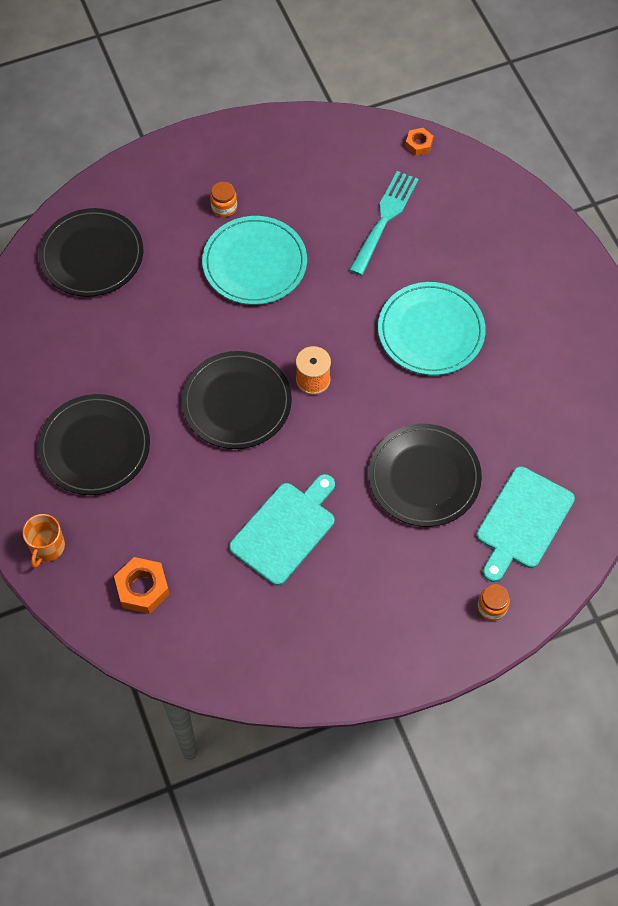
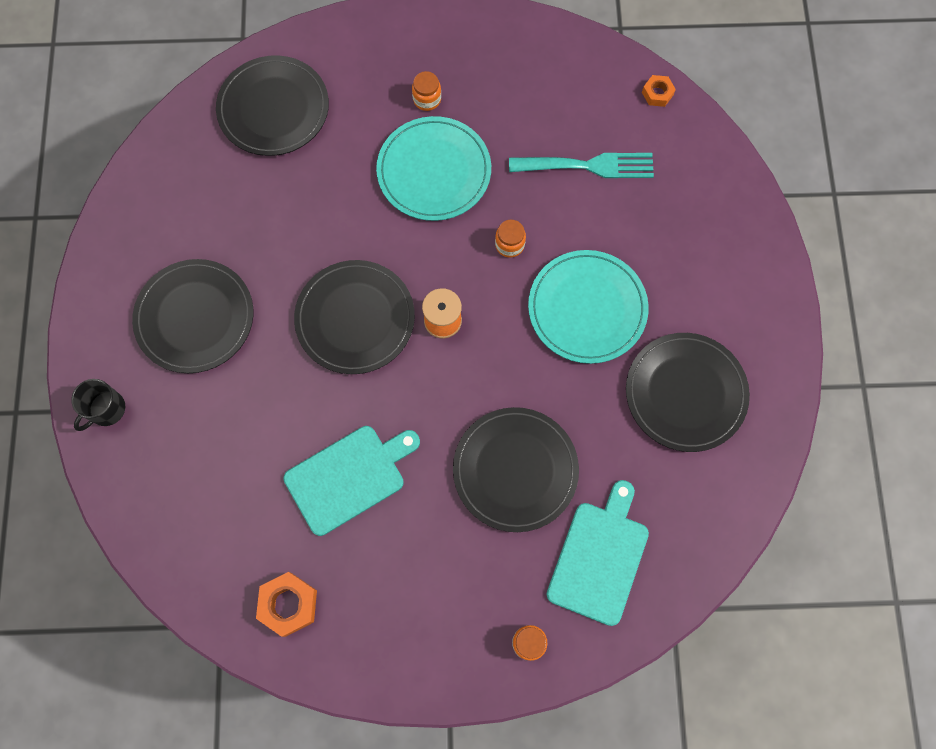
camera: 20 degrees right, 10 degrees up
orange mug [23,514,65,568] -> black mug [71,379,125,431]
orange nut [114,557,170,614] -> orange nut moved to [256,572,317,637]
turquoise fork [349,171,419,276] -> turquoise fork turned 45 degrees clockwise [509,153,654,178]
turquoise cutting board [477,466,575,582] -> turquoise cutting board turned 150 degrees clockwise [547,480,649,626]
none -> orange jar [495,220,526,258]
none -> black plate [626,333,750,452]

